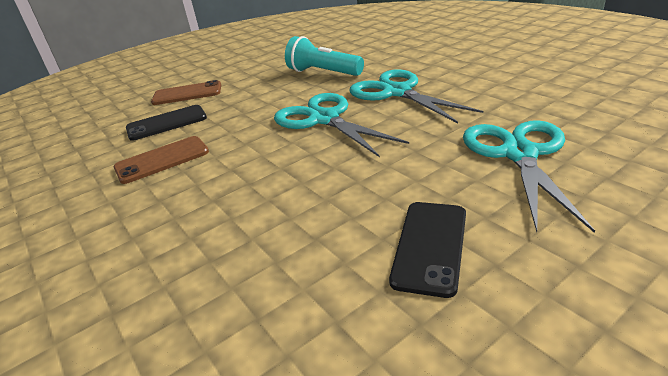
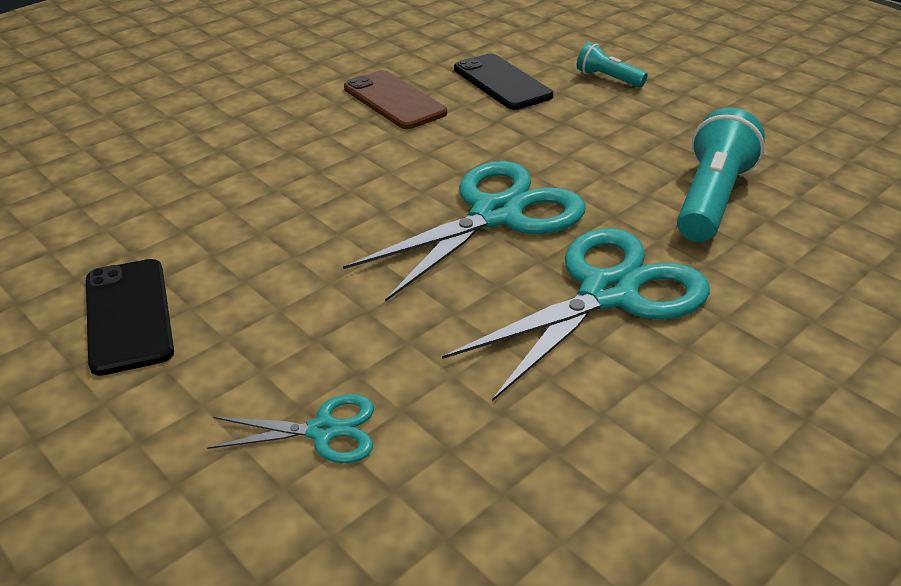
camera: 80 degrees right, 5 degrees up
brown phone [151,80,221,105] -> turquoise flashlight [577,42,648,87]
black phone [389,202,466,298] -> black phone turned 60 degrees clockwise [86,259,174,376]
turquoise scissors [463,120,595,233] -> turquoise scissors [207,394,374,463], size x0.49

